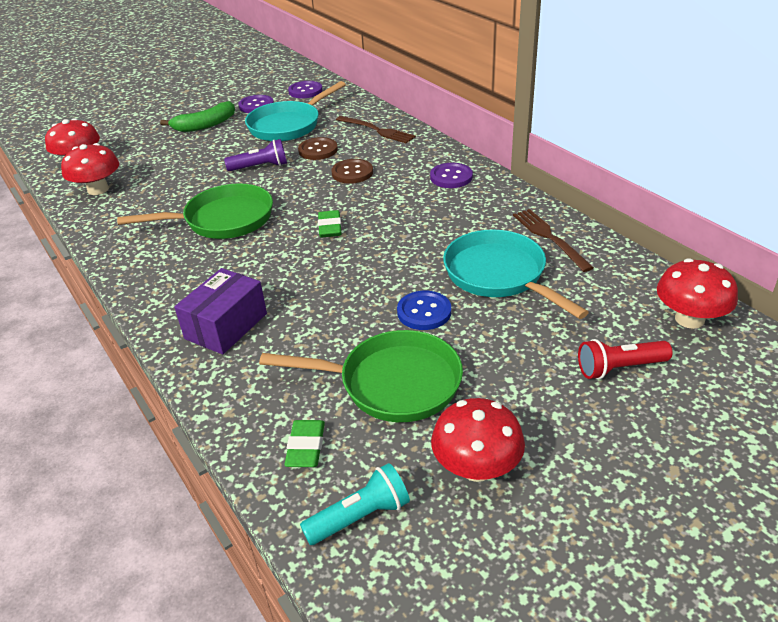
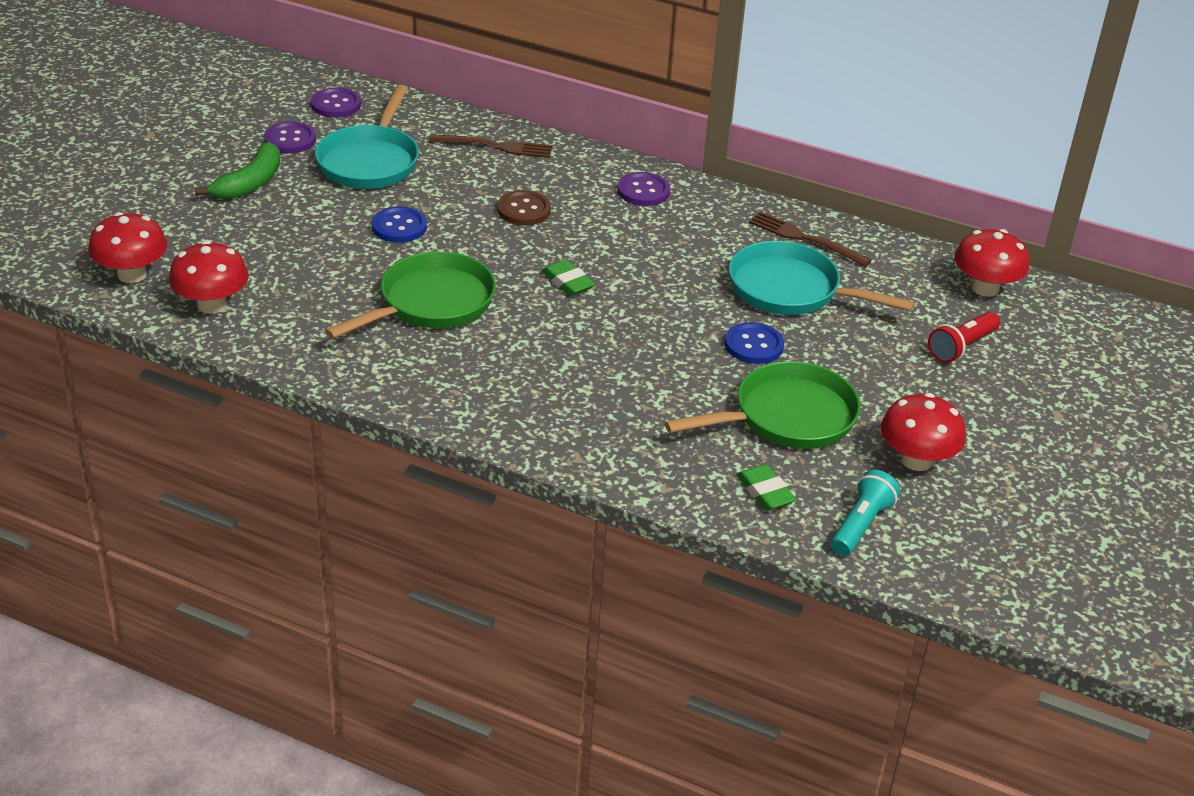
camera: 35 degrees left, 0 degrees up
purple box [174,268,267,355] -> none
purple flashlight [224,139,287,171] -> blue button [372,206,427,242]
brown button [298,137,338,160] -> none

